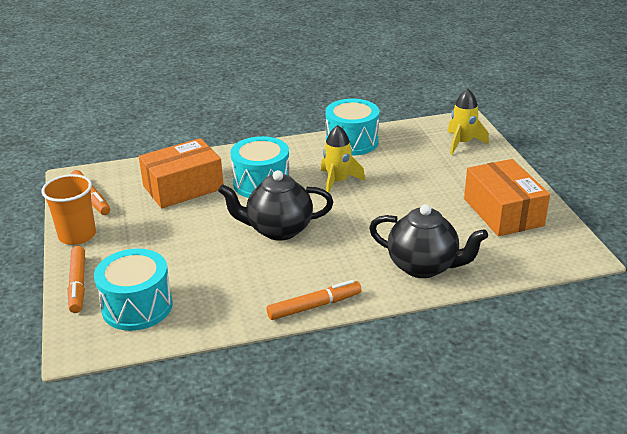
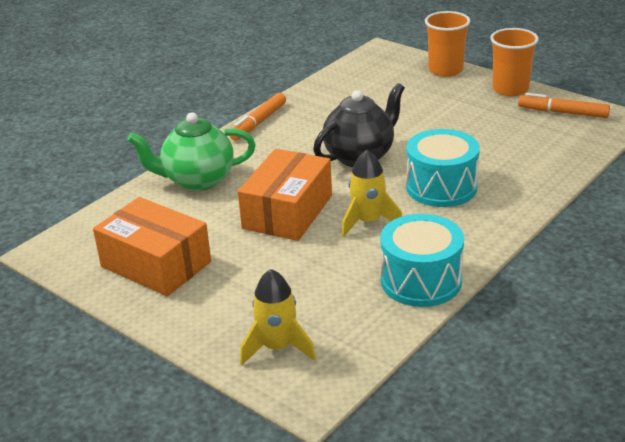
camera: 145 degrees right, 0 degrees up
orange marker [68,246,85,313] -> orange cup [425,11,470,77]
turquoise drum [94,249,173,331] -> none
orange box [139,138,224,208] -> orange box moved to [238,149,332,241]
black teapot [369,204,488,278] -> green teapot [127,112,256,191]

